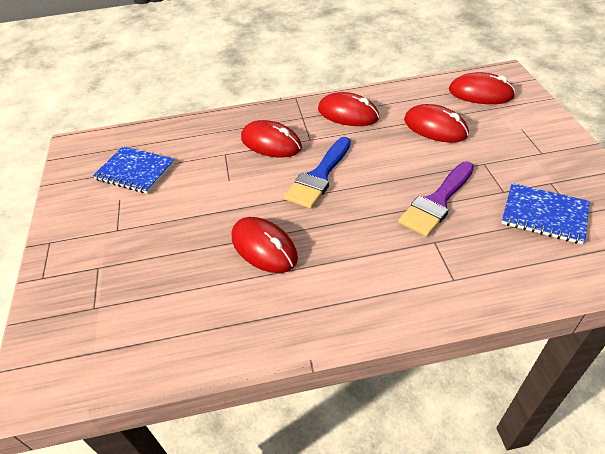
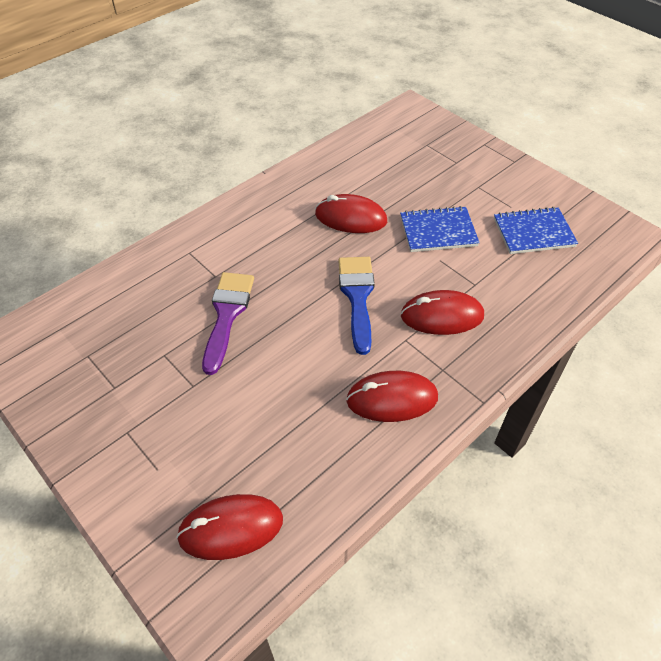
camera: 145 degrees right, 5 degrees up
red mouse [404,104,469,143] -> none
blue notebook [502,183,590,244] -> blue notebook moved to [400,206,480,252]

